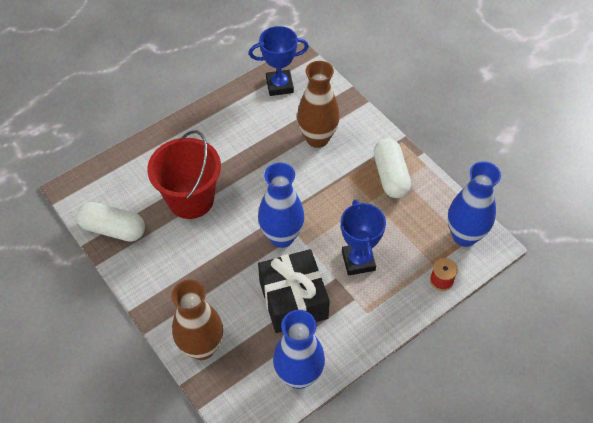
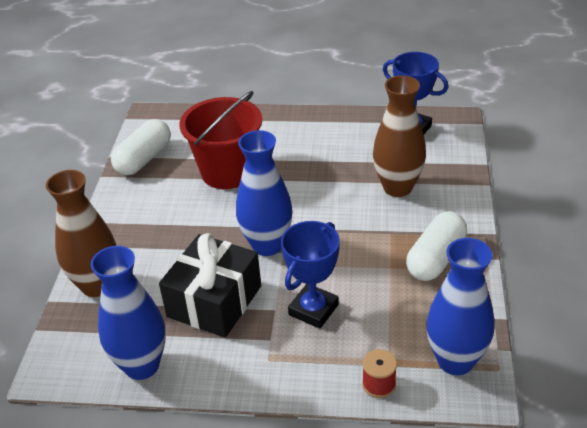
camera: 45 degrees right, 15 degrees down
white capsule [77,202,145,242] -> white capsule turned 60 degrees clockwise [111,119,171,175]

